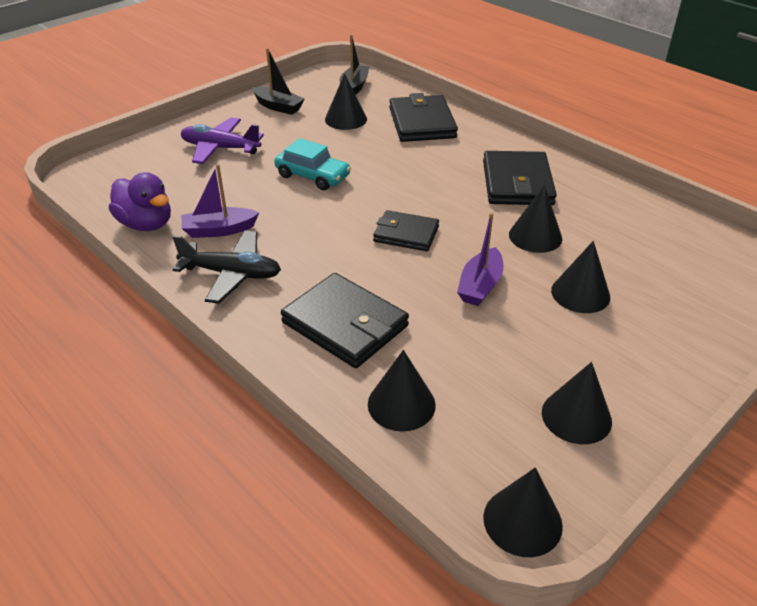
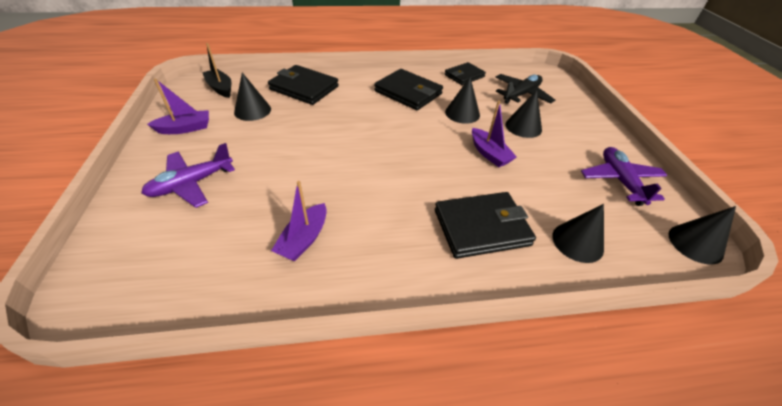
camera: 55 degrees left, 5 degrees up
purple duck [109,172,171,231] -> none
black plane [173,230,281,304] -> black plane moved to [496,74,555,104]
black boat [252,48,305,115] -> purple boat [147,79,209,134]
turquoise car [274,138,351,190] -> none
black wallet [373,210,439,251] -> black wallet moved to [445,62,486,85]
black cone [542,362,612,444] -> purple plane [581,147,668,206]

